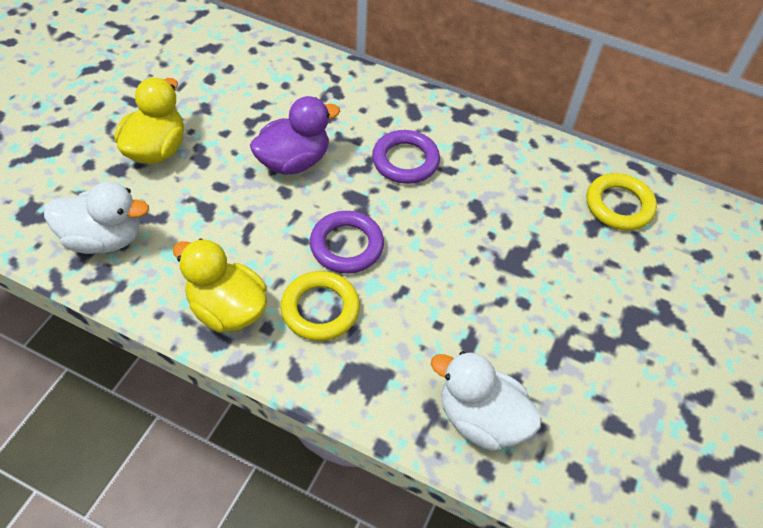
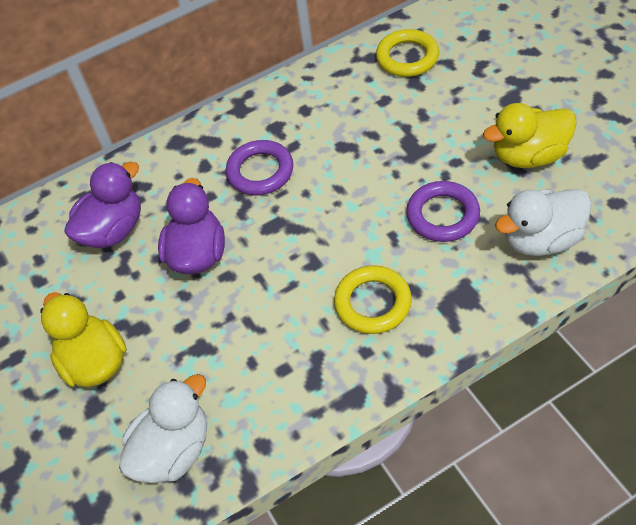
camera: 45 degrees left, 0 degrees up
yellow duck [173,238,267,332] -> yellow duck moved to [483,103,577,168]
purple ring [310,211,384,273] -> purple ring moved to [406,181,480,242]
none -> purple duck [64,162,141,248]

